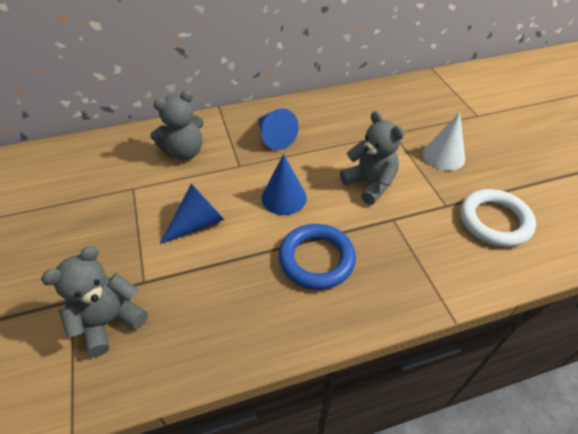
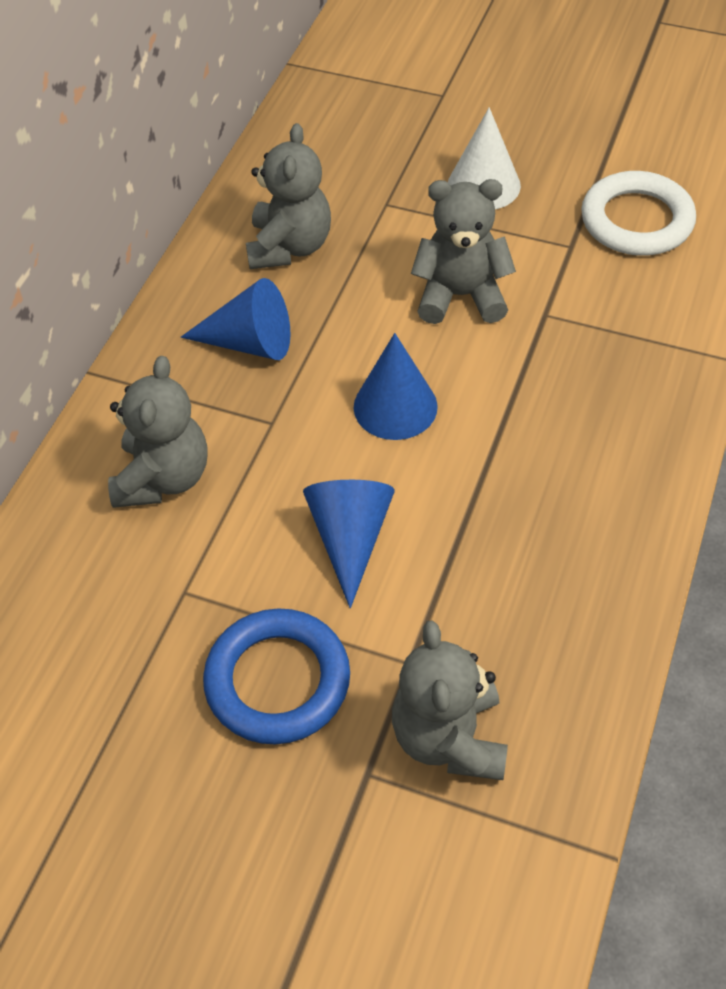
camera: 50 degrees left, 5 degrees up
blue ring [279,224,356,290] -> blue ring moved to [203,608,350,745]
none -> grey teddy bear [246,123,331,269]

